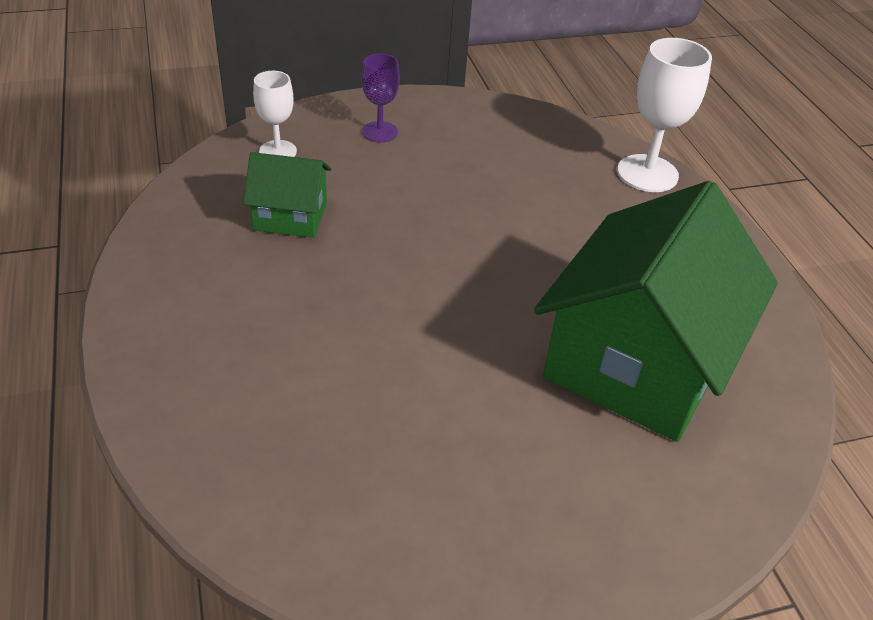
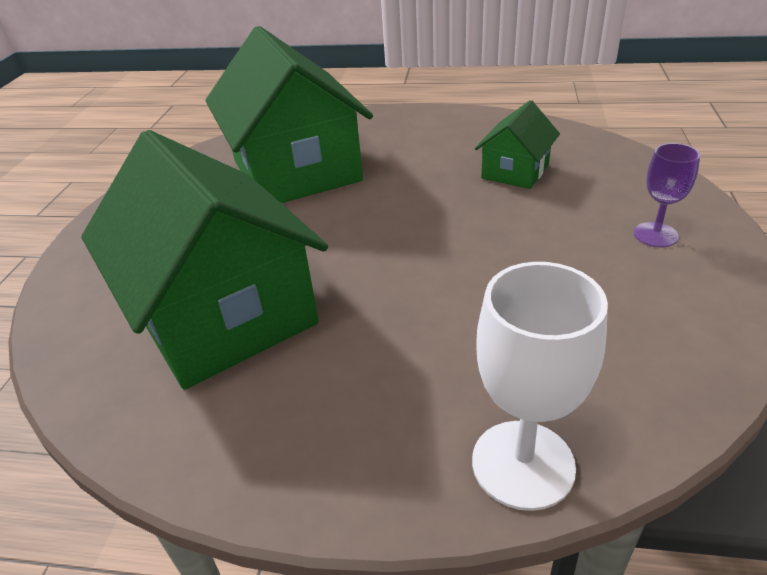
camera: 120 degrees right, 5 degrees down
white goblet [253,71,297,157] -> none
none -> green house [205,26,373,203]

